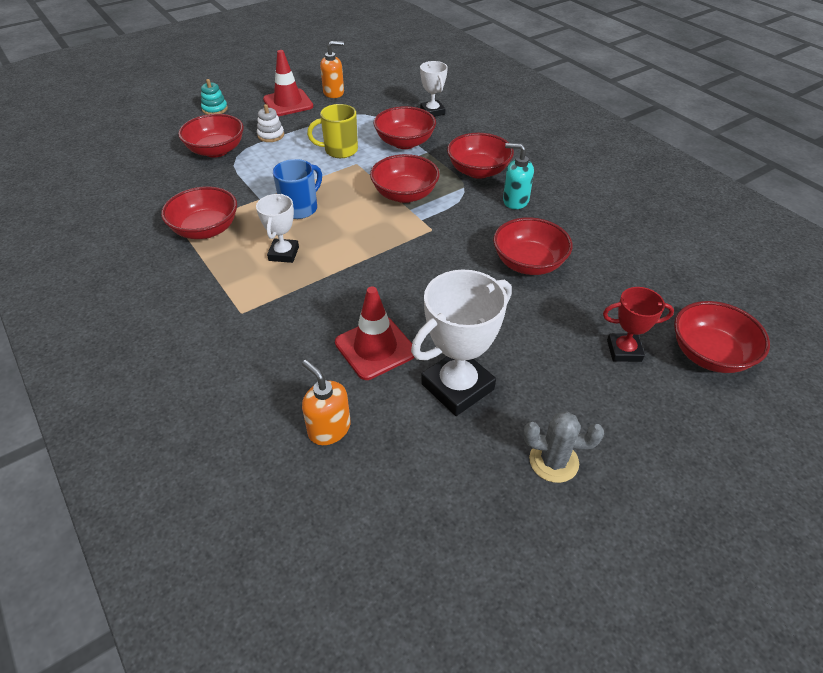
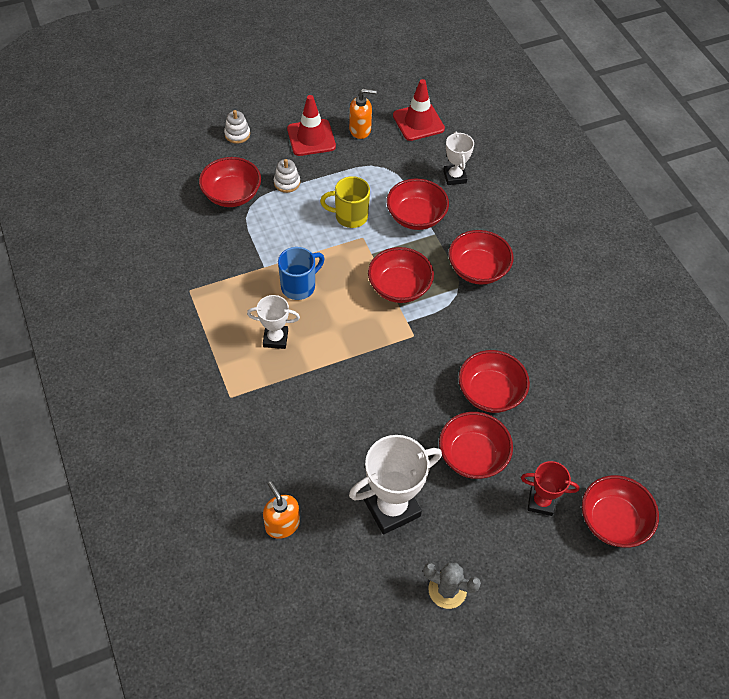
camera: 10 degrees right, 10 degrees up
red bowl [161,186,237,239] -> red bowl moved to [439,412,513,479]
turquoise stacking toy [201,79,228,115] -> white stacking toy [224,110,250,144]
white trophy [256,194,299,263] -> white trophy turned 75 degrees clockwise [247,295,300,349]
red traffic cone [335,286,415,380] -> red traffic cone moved to [393,79,445,141]
turquoise soap dispenser [503,143,534,209] -> none

